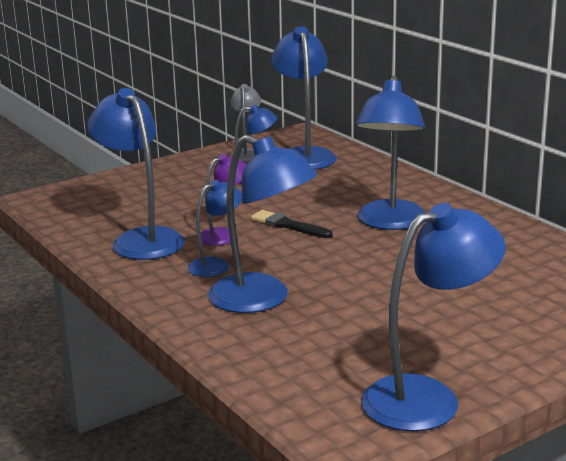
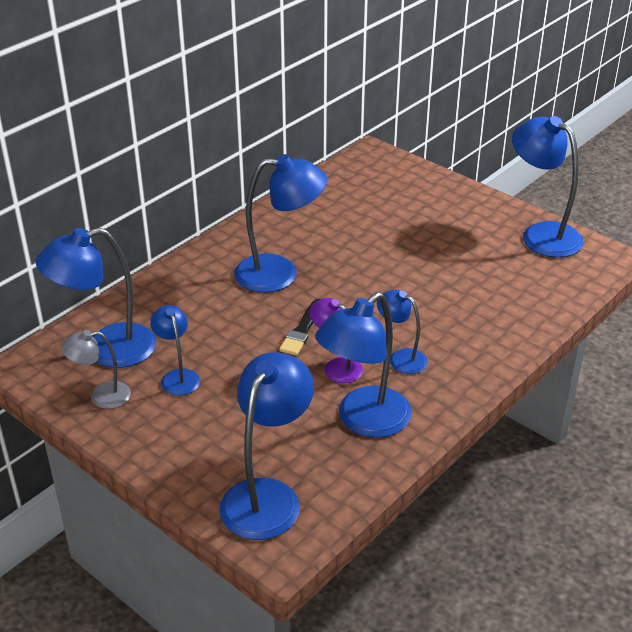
camera: 105 degrees left, 15 degrees up
blue lamp [208,135,318,313] -> blue lamp moved to [219,352,314,540]

